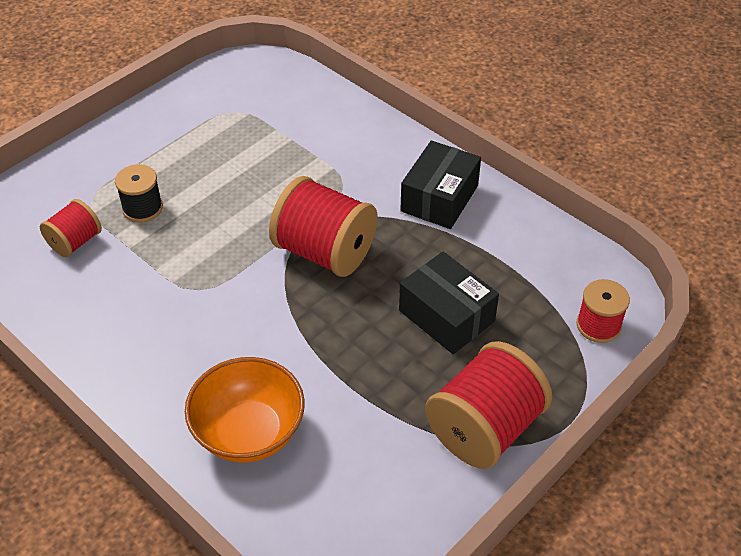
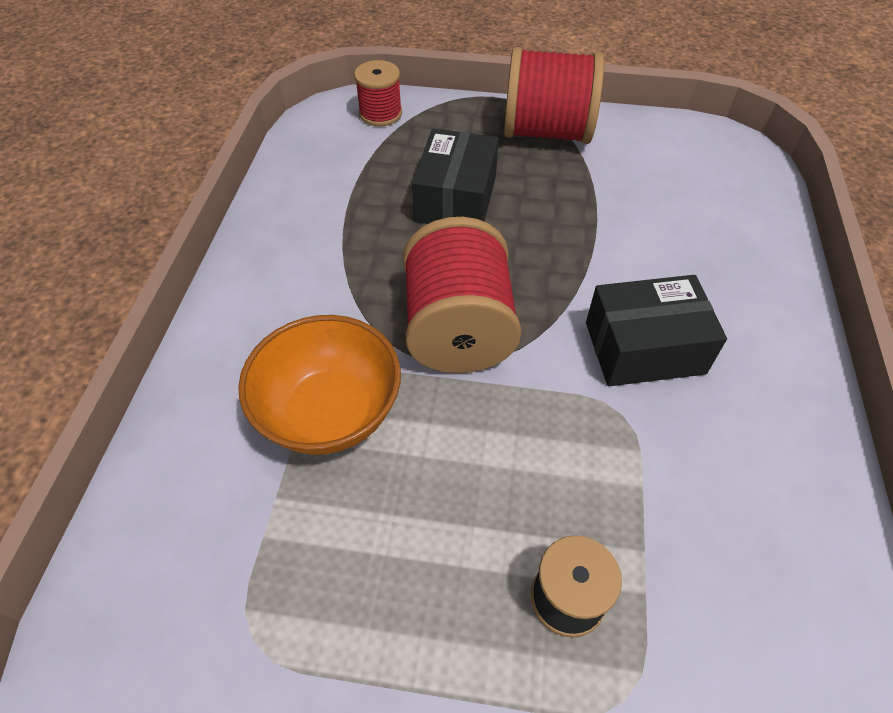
camera: 125 degrees left, 5 degrees up
red spool [40,199,102,257] -> none
orange bowl [185,357,305,463] -> orange bowl moved to [238,315,401,455]
black box [400,141,481,229] -> black box moved to [586,275,727,386]

